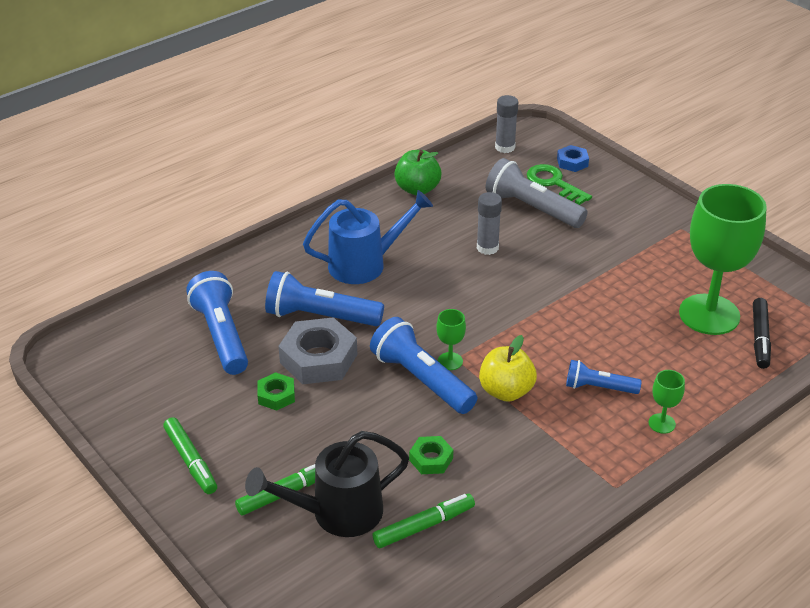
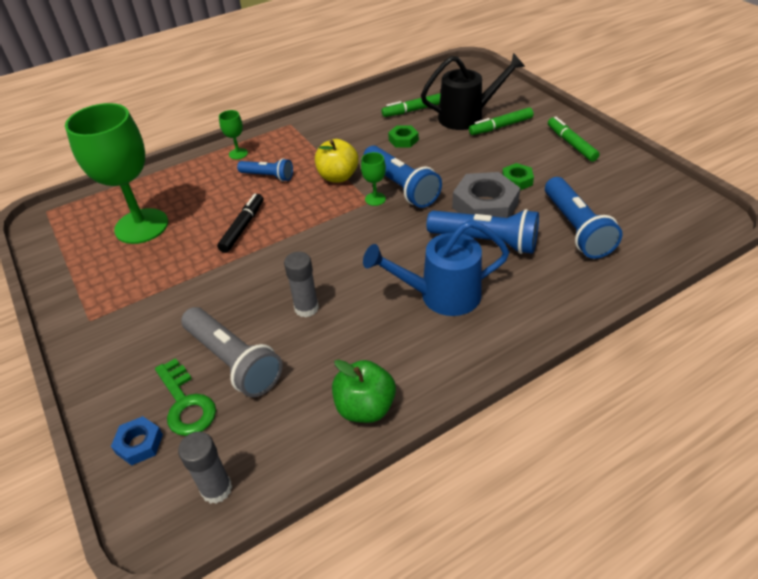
camera: 170 degrees left, 5 degrees up
black marker [753,298,771,369] -> black marker moved to [217,194,264,253]

